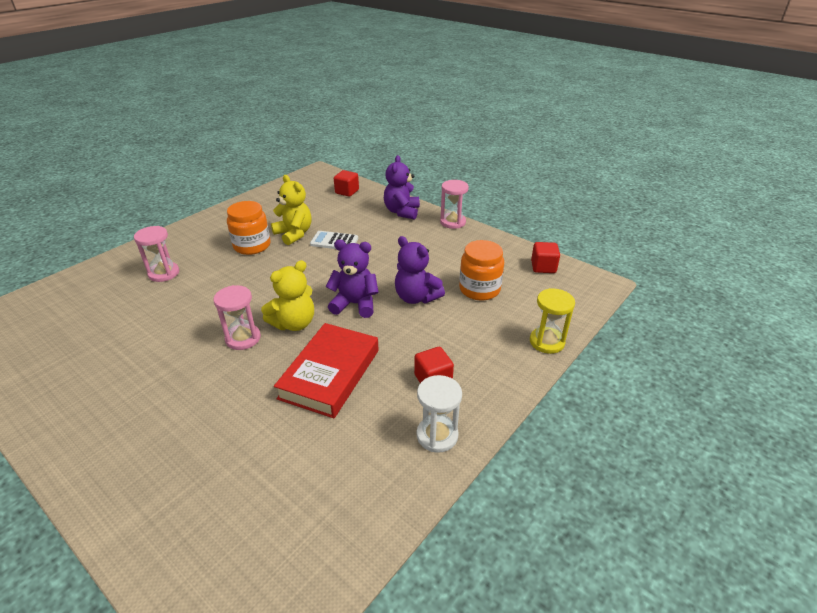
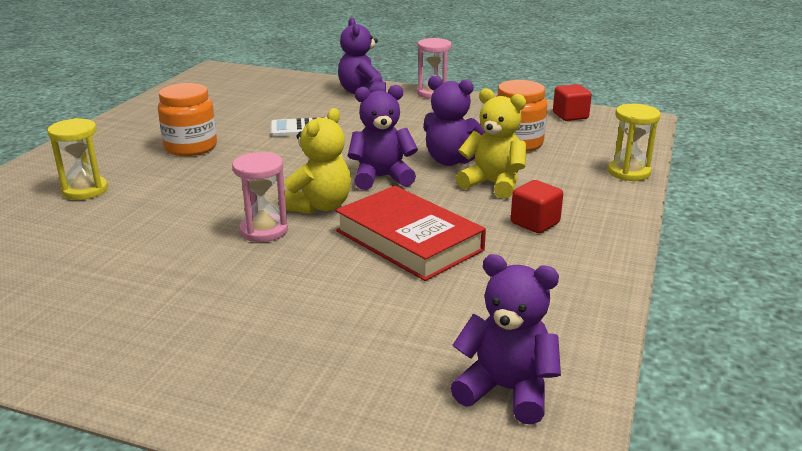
camera: 20 degrees left, 10 degrees down
pink hourglass [134,226,179,282] -> yellow hourglass [47,118,108,200]
yellow teddy bear [271,175,312,245] -> yellow teddy bear moved to [456,88,526,199]
red book [274,323,379,418] -> red book turned 45 degrees counterclockwise [335,186,486,281]
red cube [334,170,359,197] -> none
white hourglass [417,375,462,453] -> none
none -> purple teddy bear [450,254,561,425]

